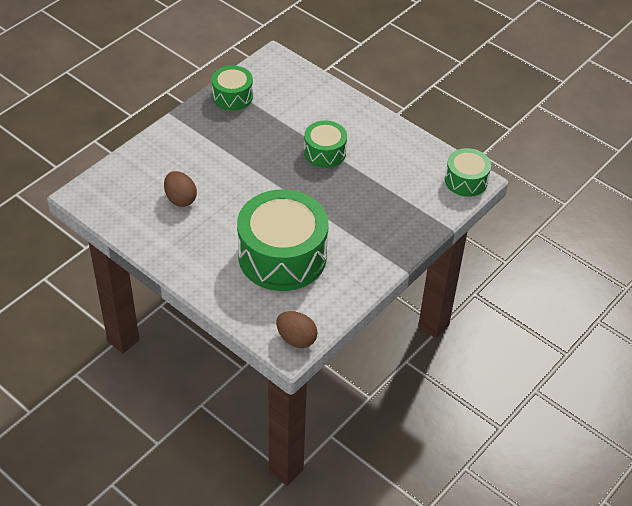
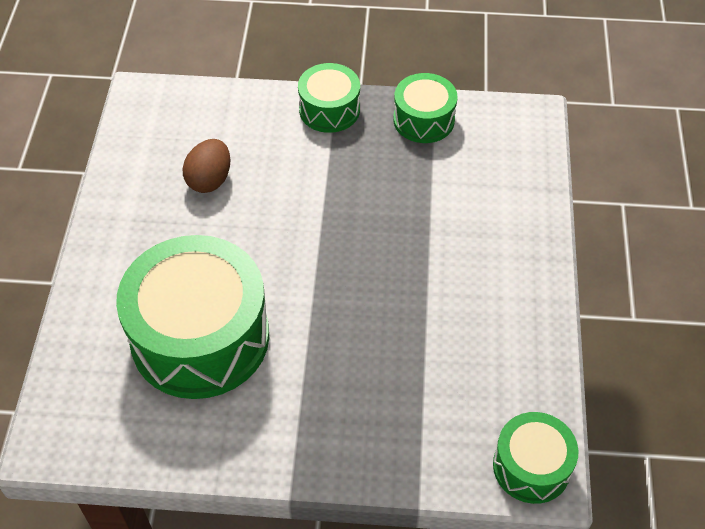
camera: 55 degrees right, 5 degrees up
brown egg [276,311,317,348] -> none
green drum [304,121,347,168] -> green drum moved to [298,63,360,133]

